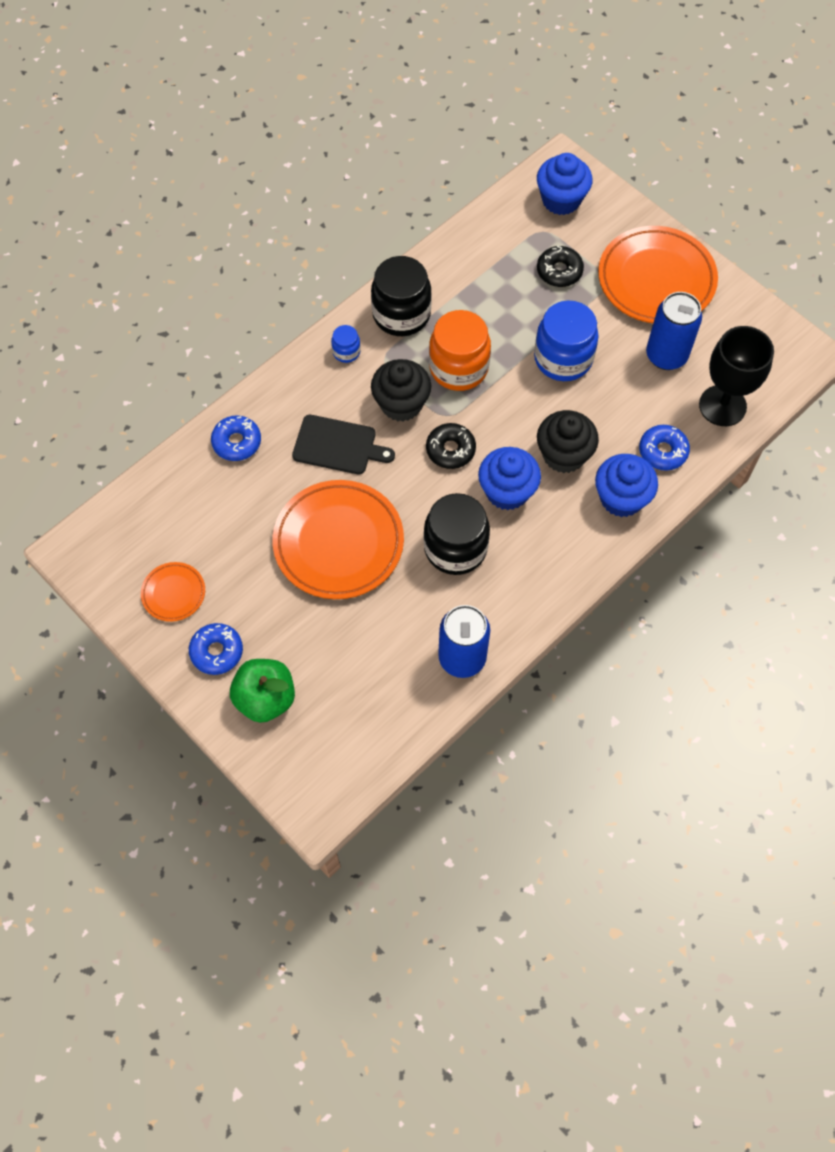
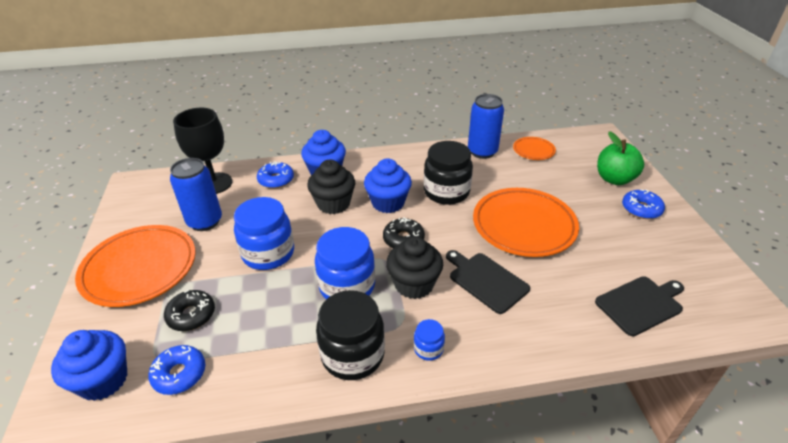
camera: 145 degrees left, 25 degrees down
orange plate [141,562,205,622] -> orange plate moved to [513,137,556,160]
blue donut [211,415,261,461] -> blue donut moved to [148,345,205,395]
orange jar [429,310,491,391] -> blue jar [315,227,375,299]
none -> black cutting board [595,276,684,336]

